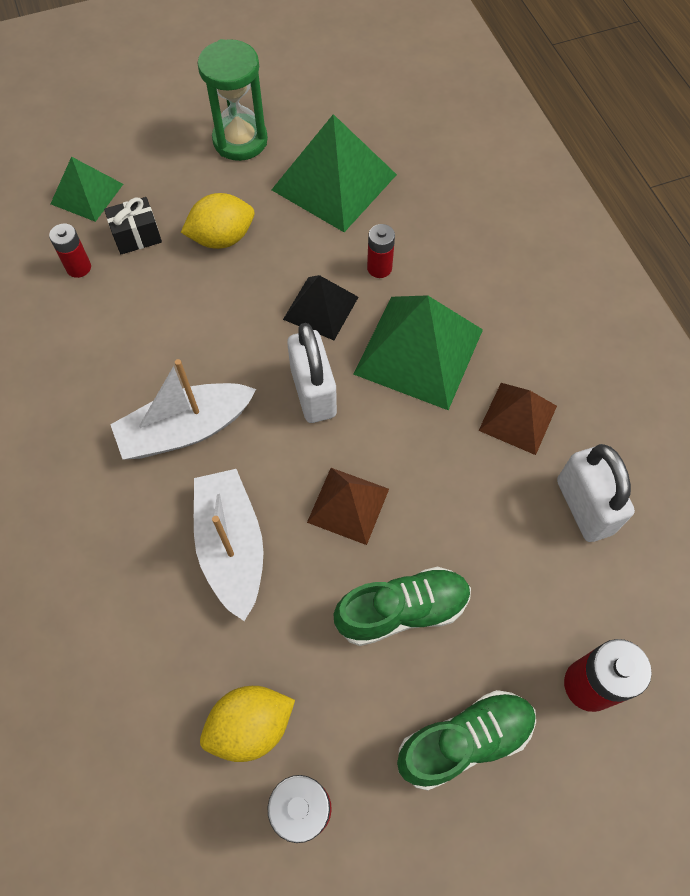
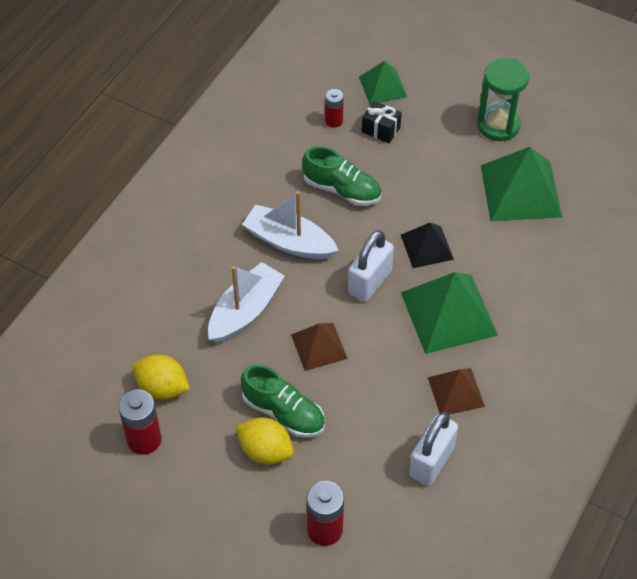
camera: 50 degrees right, 10 degrees down
yellow lemon [181,193,254,249] -> yellow lemon moved to [236,418,294,464]
red battery [367,224,395,278] -> none
green shoe [397,690,536,790] -> green shoe moved to [302,146,382,206]

